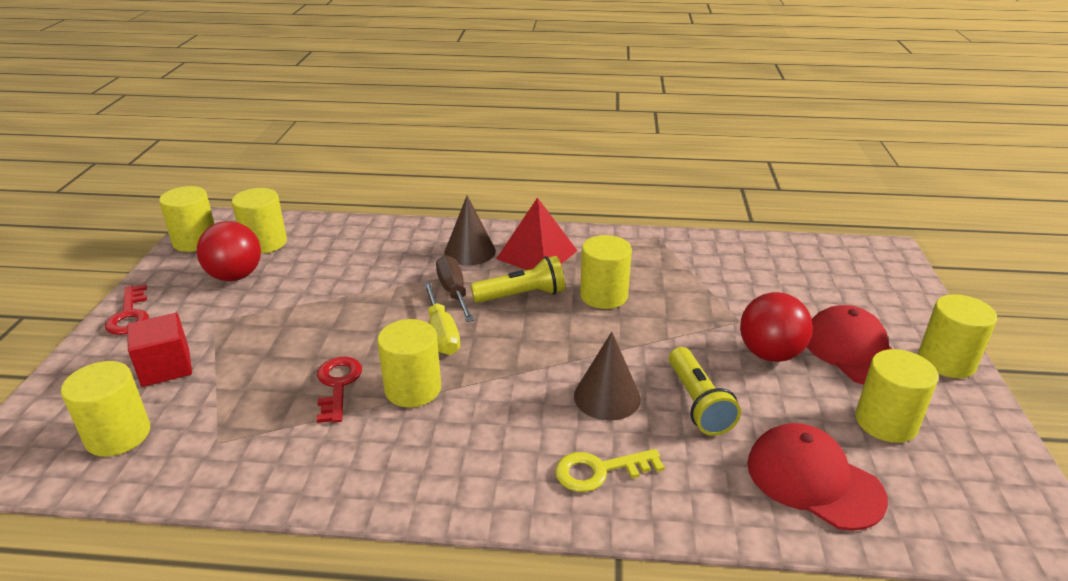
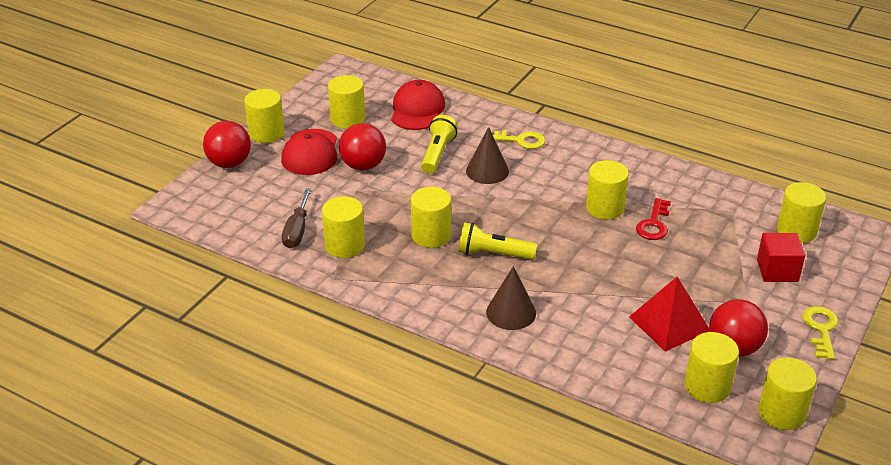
camera: 155 degrees left, 5 degrees up
red key [105,284,149,335] -> yellow key [803,306,838,360]
yellow screwdriver [424,282,460,355] -> none
brown screwdriver [436,255,474,322] -> brown screwdriver moved to [282,188,312,248]
red pyramid [496,197,577,270] -> red pyramid moved to [629,277,709,352]
red cap [747,423,888,531] -> red cap turned 150 degrees counterclockwise [391,80,445,130]
none -> red ball [203,121,251,168]
none -> yellow cylinder [322,196,365,258]

